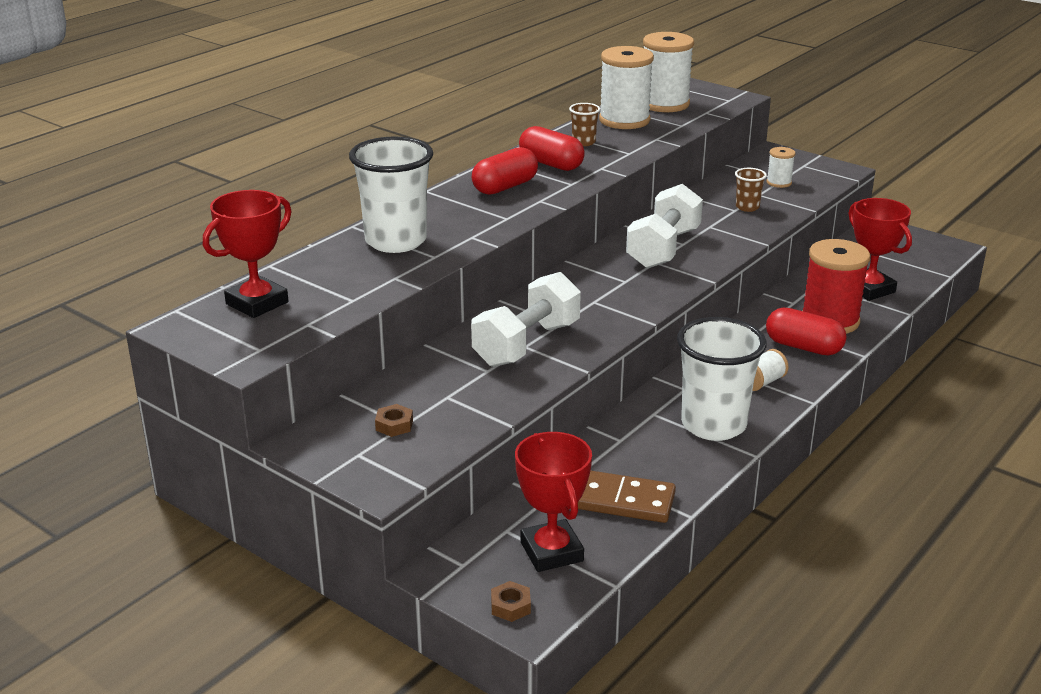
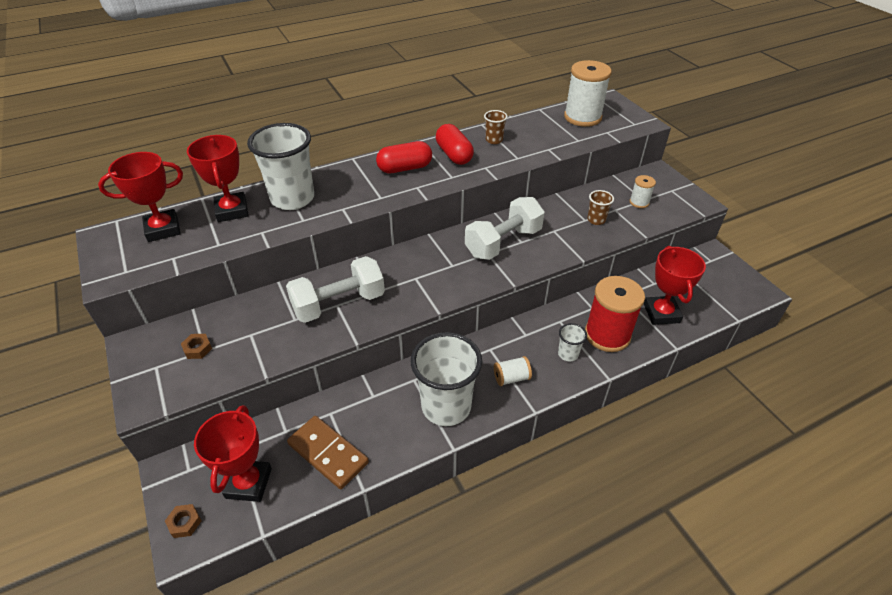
camera: 25 degrees right, 15 degrees up
white spool [599,46,654,129] -> none
red capsule [766,307,847,355] -> white cup [558,323,587,361]
none -> red trophy [187,135,249,222]

